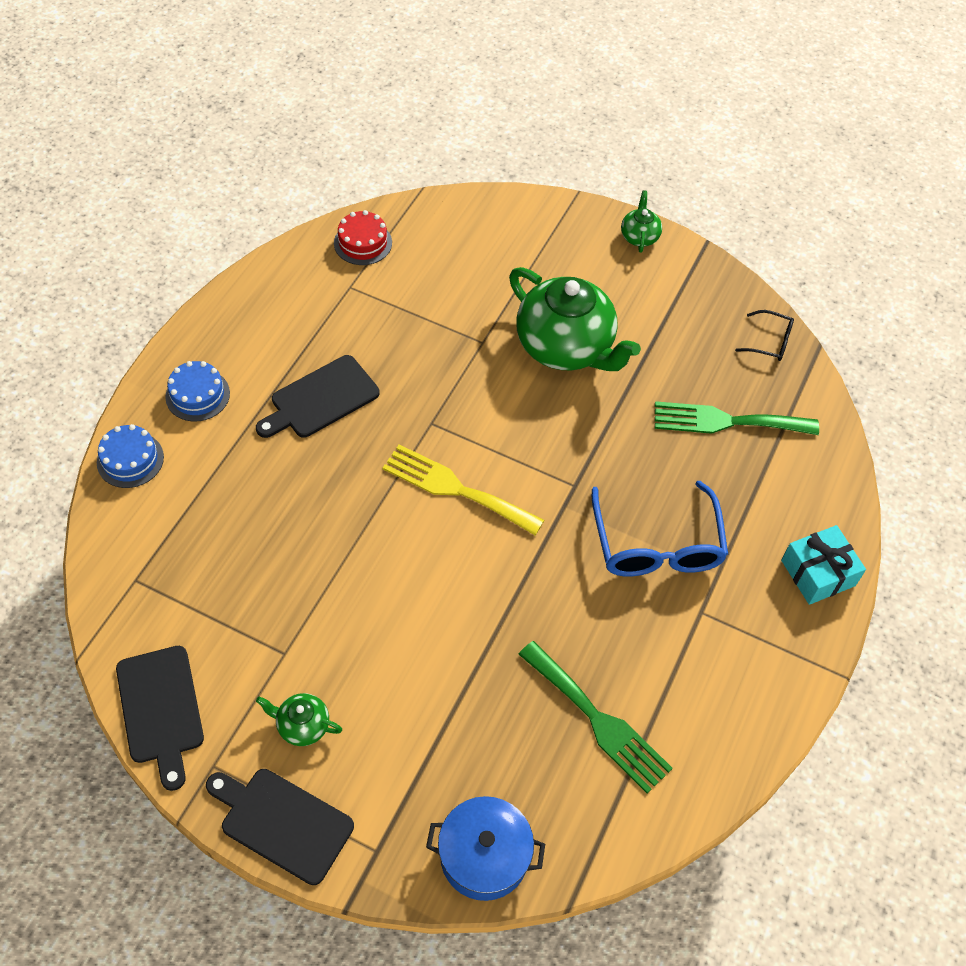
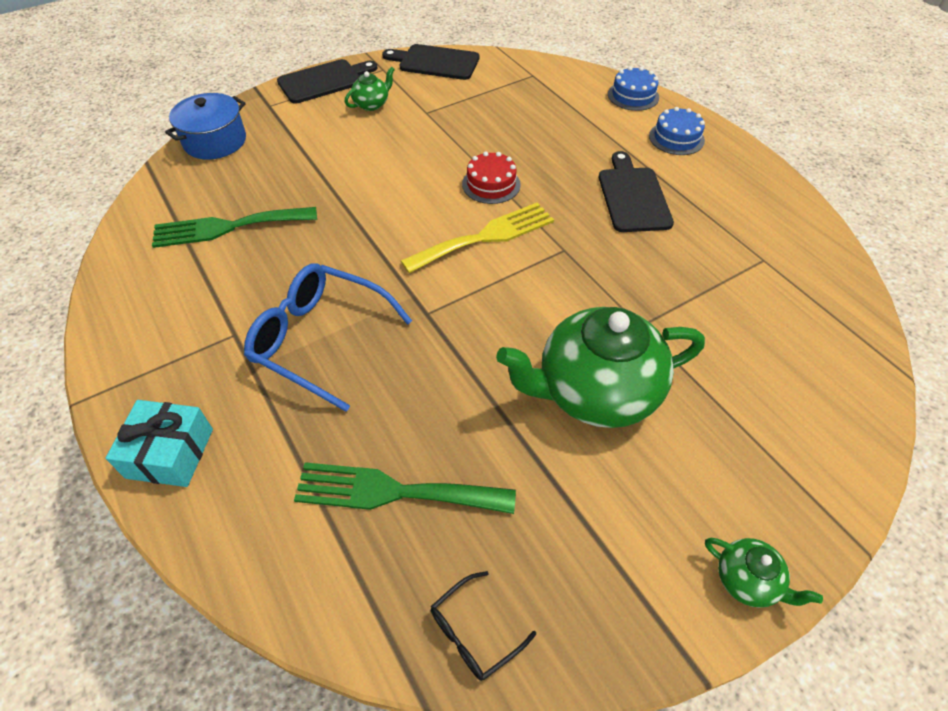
camera: 125 degrees right, 5 degrees down
red cake [334,210,392,265] -> red cake moved to [462,151,521,204]
green fork [655,401,819,435] -> green fork turned 120 degrees counterclockwise [294,462,516,514]

